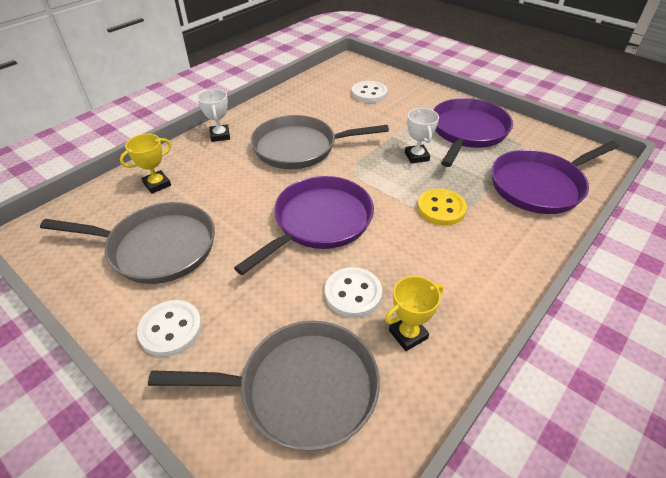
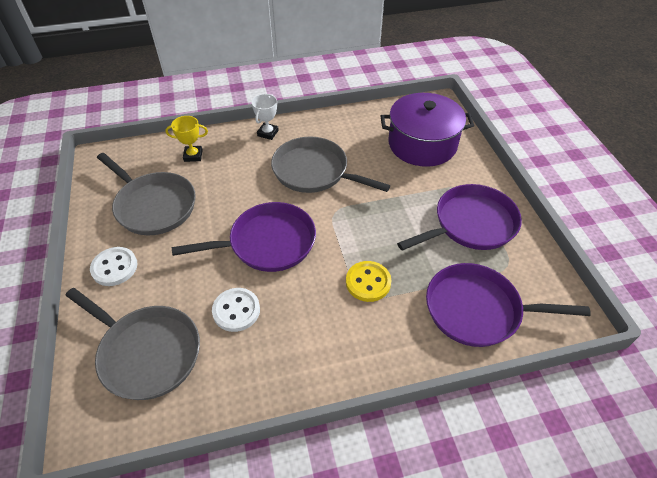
camera: 35 degrees right, 5 degrees up
white button [352,81,388,103] -> purple pot [380,93,474,167]
yellow trophy [385,276,444,351] -> none
white trophy [405,108,439,164] -> none

